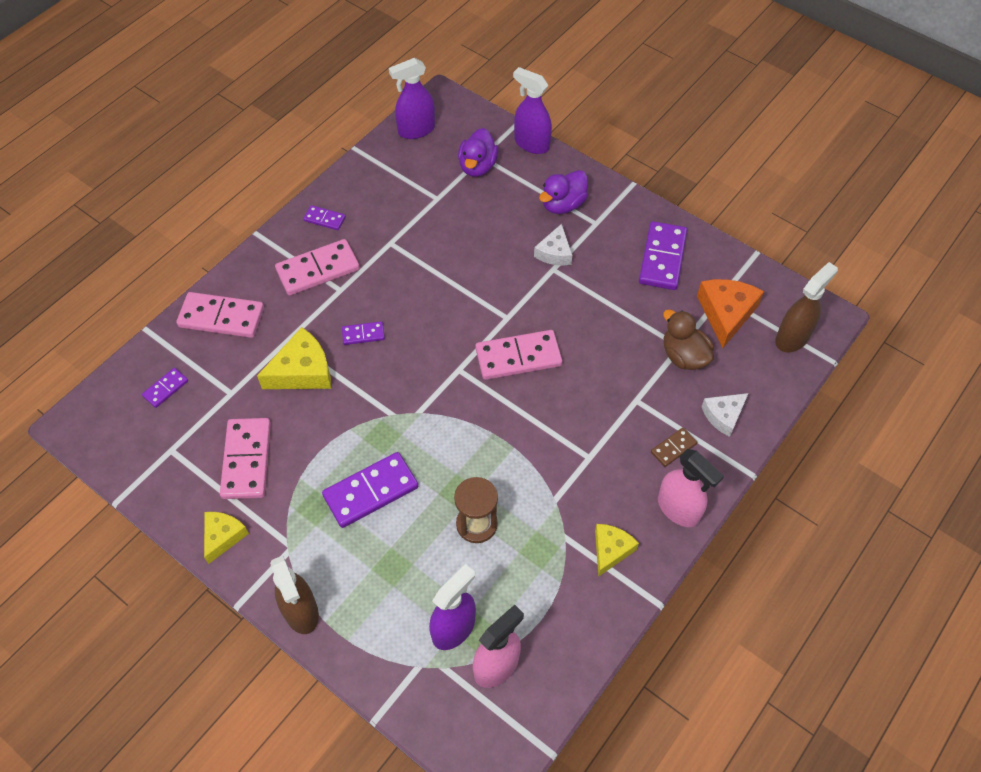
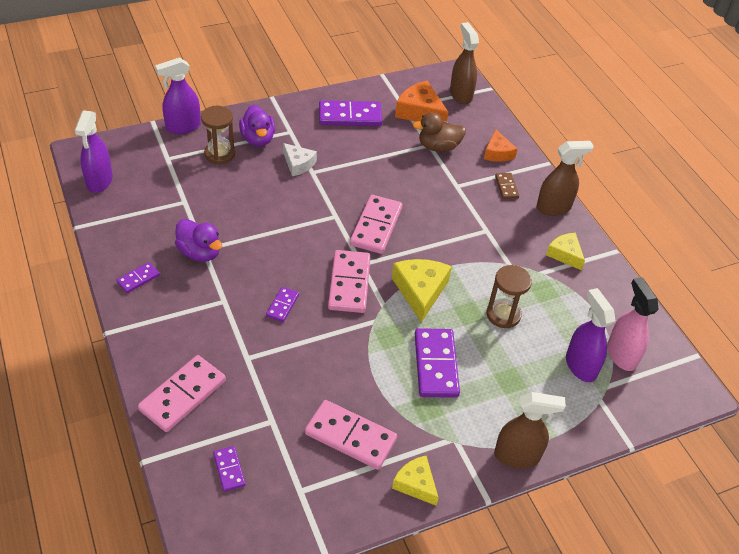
camera: 65 degrees left, 10 degrees down
yellow cheese [257,327,331,389] -> yellow cheese moved to [392,259,452,322]
pink domino [275,239,360,296] -> pink domino moved to [328,250,371,313]
purple duck [458,128,499,177] -> purple duck moved to [175,219,222,262]
purple domino [639,221,687,290] -> purple domino turned 45 degrees counterclockwise [319,100,382,126]
pink spray bottle [658,449,724,527] -> brown spray bottle [536,141,594,216]
white cheese [701,393,749,437] -> orange cheese [484,129,517,162]
none -> brown hourglass [201,106,235,164]

